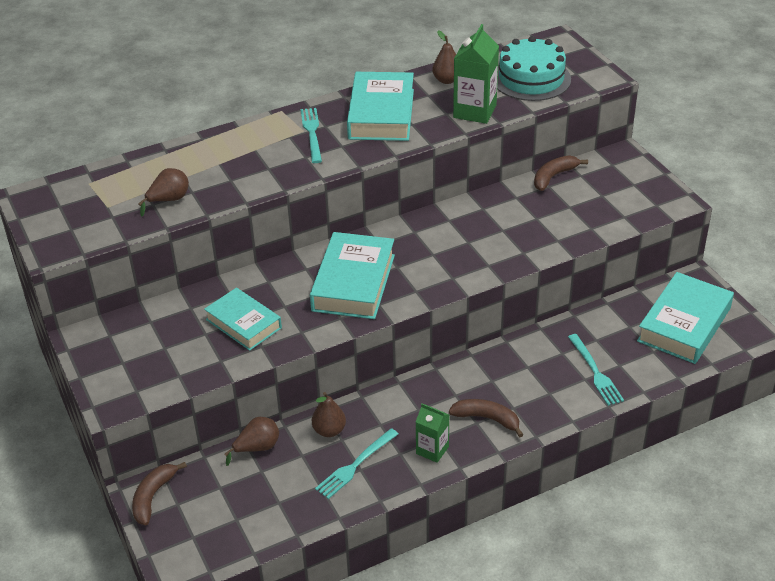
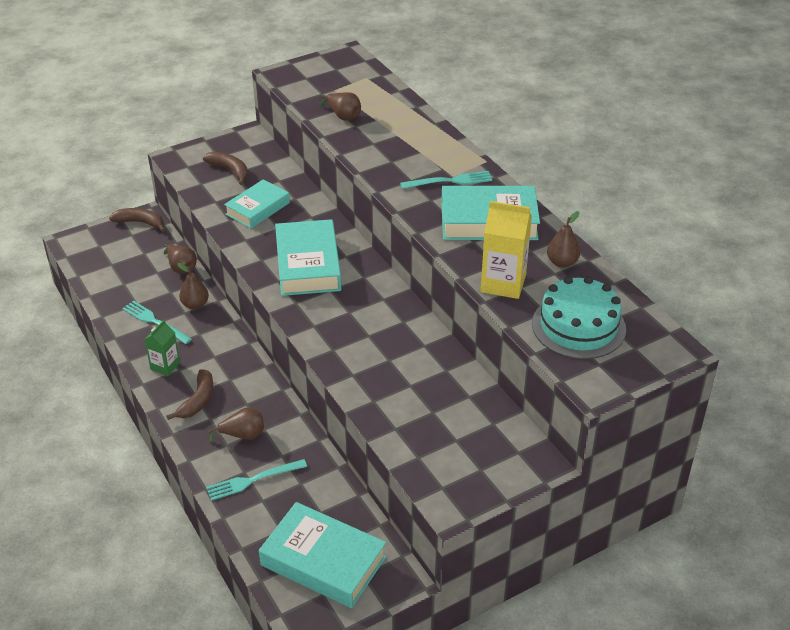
camera: 85 degrees right, 0 degrees up
turquoise book [310,232,395,319] -> turquoise book turned 75 degrees clockwise [275,219,341,296]
green carton [453,24,499,124] -> yellow carton [481,201,532,299]
brown banana [534,155,588,191] -> brown banana moved to [203,151,248,185]
none -> brown pear [208,407,264,442]

